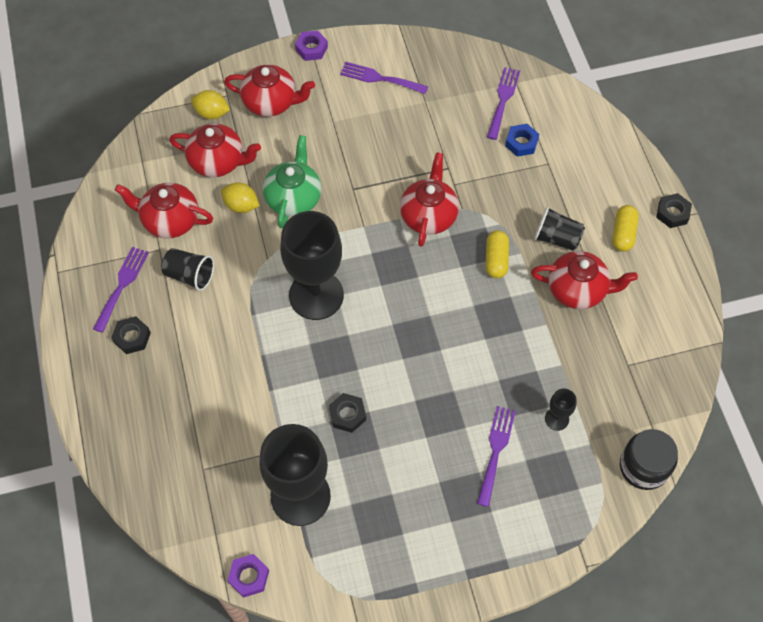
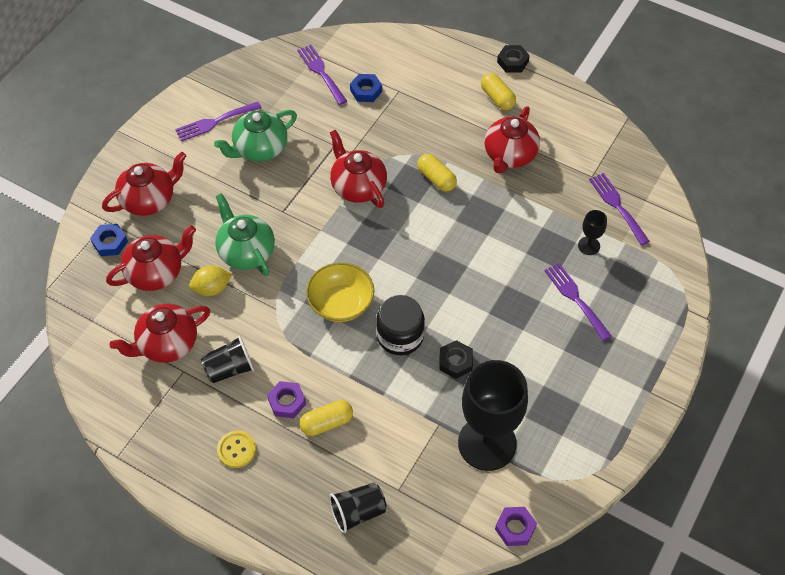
camera: 45 degrees left, 5 degrees down
purple fork [93,247,149,333] -> purple fork moved to [589,173,650,246]
black nut [111,316,151,354] -> yellow button [217,431,256,468]
yellow lemon [191,90,230,119] -> blue nut [90,224,128,256]
black goblet [280,211,344,320] -> yellow bowl [306,262,374,322]
purple nut [295,30,328,61] -> purple nut moved to [267,381,306,418]
red teapot [531,251,638,309] -> red teapot turned 150 degrees clockwise [484,106,540,174]
black cup [534,206,585,251] -> black cup moved to [329,483,387,533]
black jar [620,429,678,490] -> black jar moved to [376,295,425,355]
none -> green teapot [214,110,297,162]
none -> yellow capsule [300,400,353,436]

